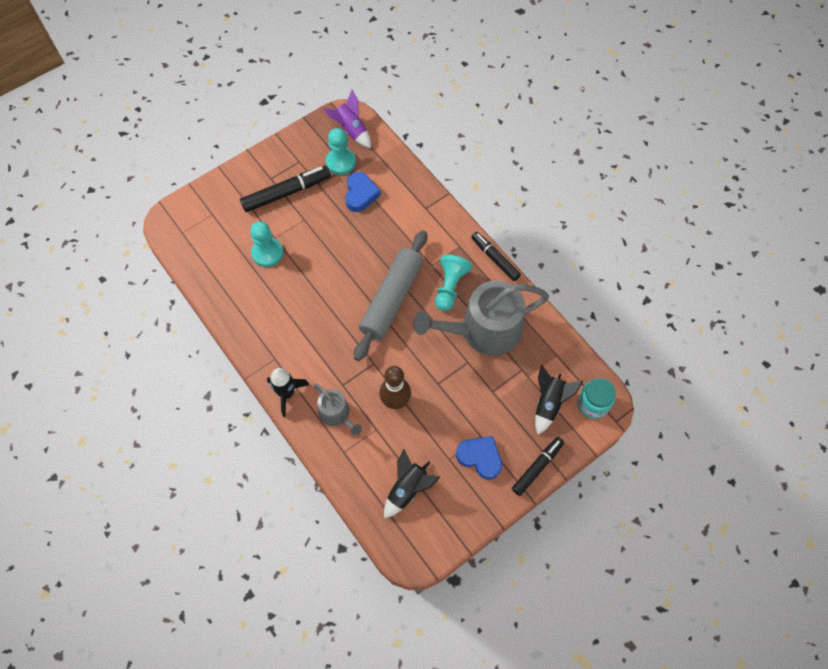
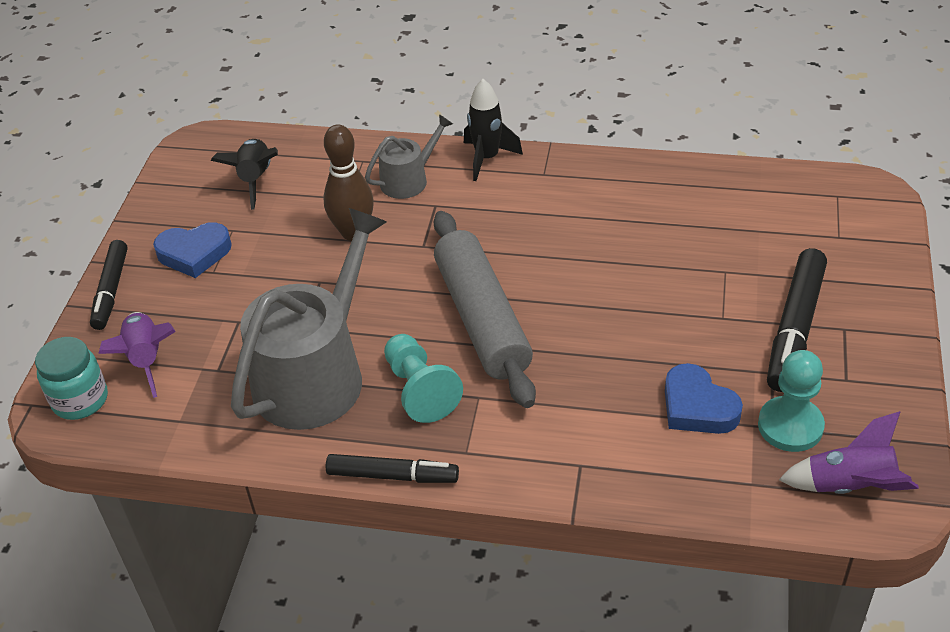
camera: 140 degrees right, 20 degrees down
turquoise pawn [250,221,283,267] -> none
grey watering can [314,384,362,436] -> grey watering can turned 135 degrees clockwise [365,114,453,199]
black rocket [535,365,583,435] -> purple rocket [98,312,176,398]

